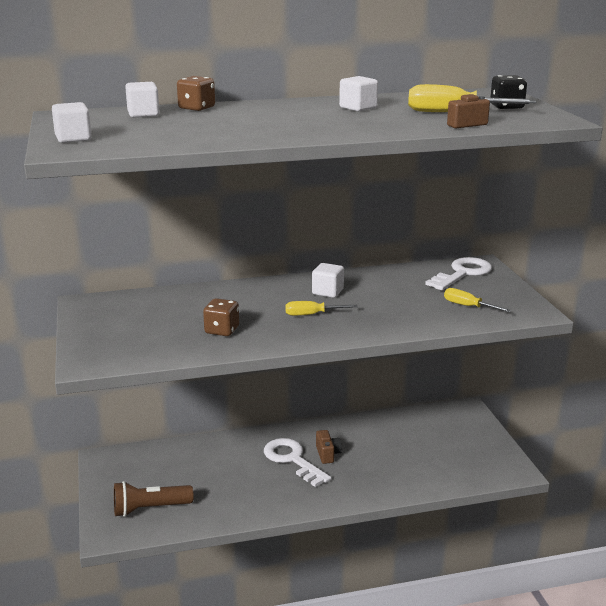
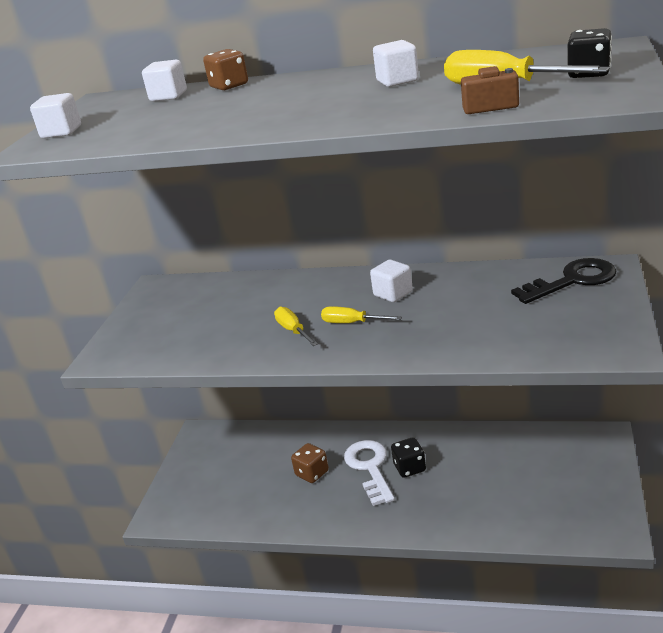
camera: 30 degrees right, 5 degrees up
brown flashlight [114,481,194,517] -> none
brown dice [203,298,239,336] -> brown dice moved to [291,443,329,483]
brown camera [316,430,342,464] -> black dice [391,437,426,478]
white key [425,257,492,290] -> black key [511,258,616,304]
yellow screwdriver [444,288,512,312] -> yellow screwdriver moved to [274,307,318,346]

